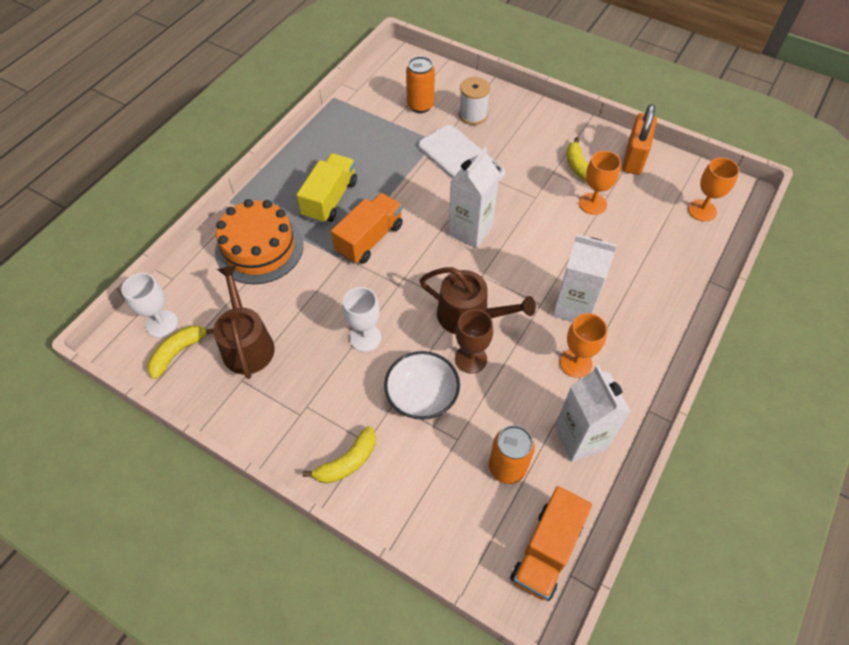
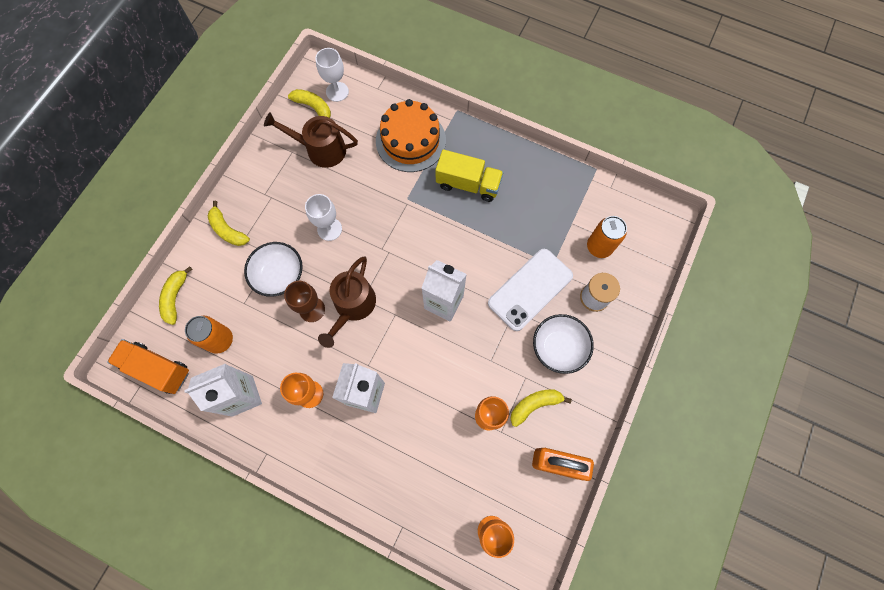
camera: 85 degrees right, 15 degrees up
brown watering can [214,265,275,379] -> brown watering can turned 150 degrees counterclockwise [264,112,358,168]
orange truck [331,193,403,264] -> none
none -> yellow banana [159,266,192,325]
none -> white bowl [533,314,594,374]

